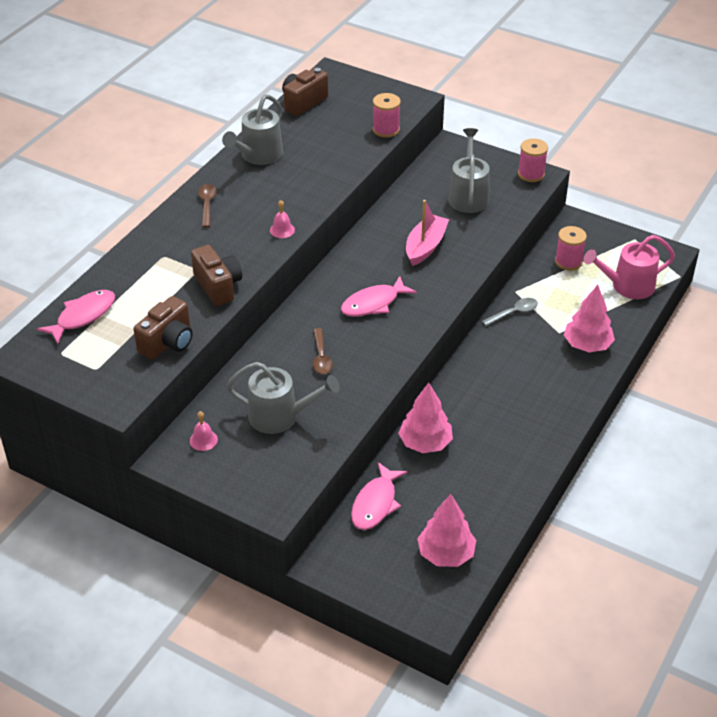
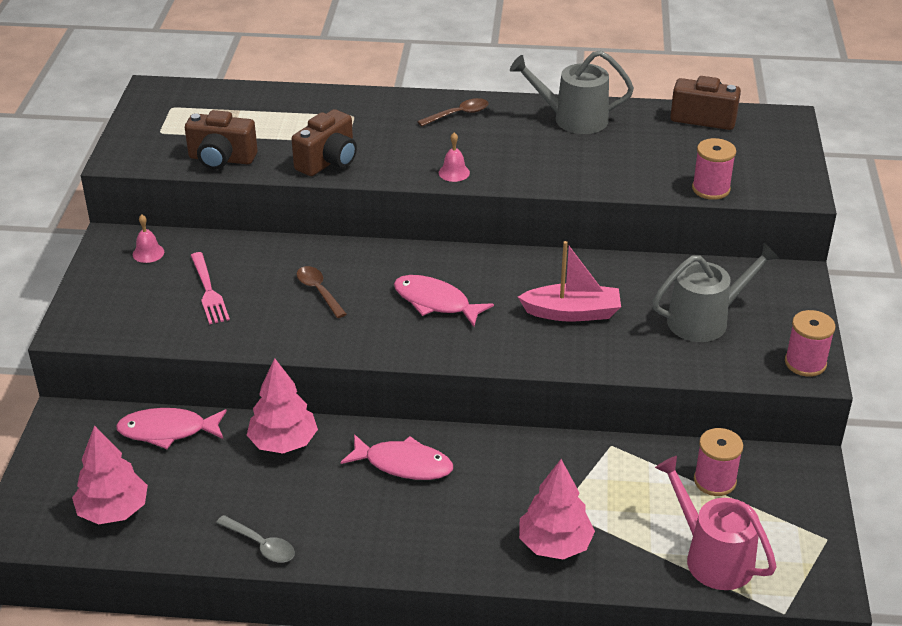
camera: 65 degrees right, 5 degrees down
pink fish [37,290,115,344] -> pink fish moved to [341,434,453,480]
grey watering can [226,362,340,434] -> pink fork [190,252,230,324]
brown spoon [313,328,333,374] -> brown spoon turned 90 degrees clockwise [297,266,347,318]
grey spoon [482,298,538,326] -> grey spoon moved to [216,515,295,563]

